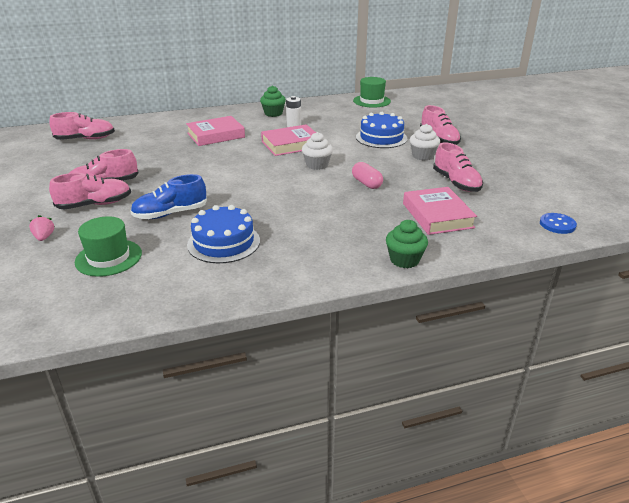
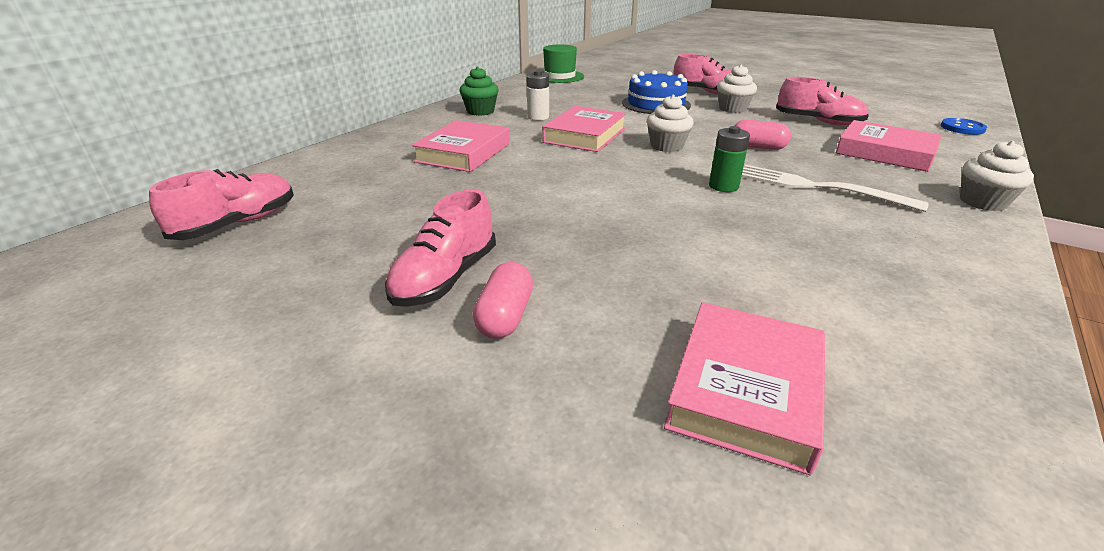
camera: 40 degrees left, 0 degrees up
pink strawberry [29,215,55,241] -> none
pink shoe [49,173,131,210] -> pink capsule [473,262,533,339]
green hat [75,216,142,277] -> pink book [664,302,825,475]
blue shoe [130,174,207,219] -> none
blue cake [187,205,260,263] -> none
green cupcake [386,220,428,268] -> white cupcake [960,141,1034,211]
none -> green battery [709,126,750,192]
none -> white fork [741,165,929,212]

